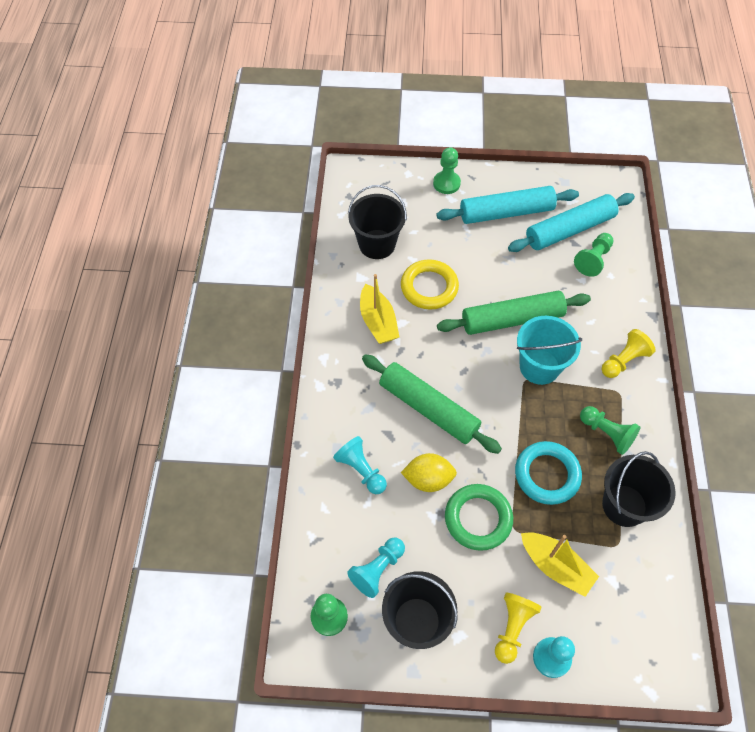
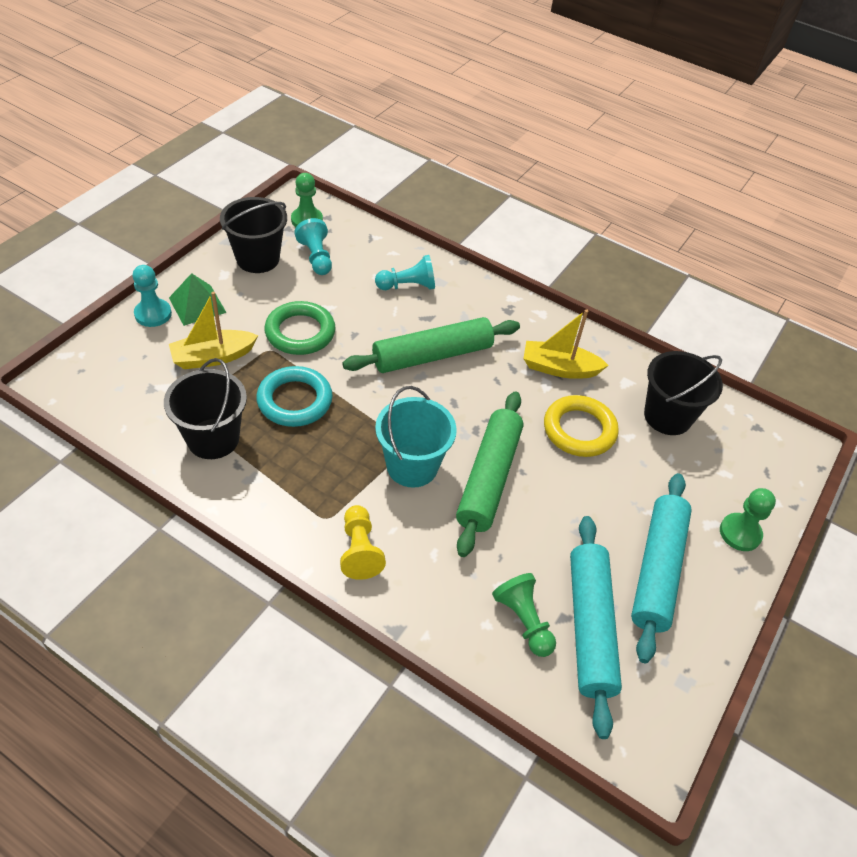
camera: 115 degrees right, 10 degrees down
yellow lemon [401,453,457,492] -> none
yellow pawn [495,592,542,664] -> green pyramid [169,273,227,326]
green pawn [580,406,640,455] -> none

